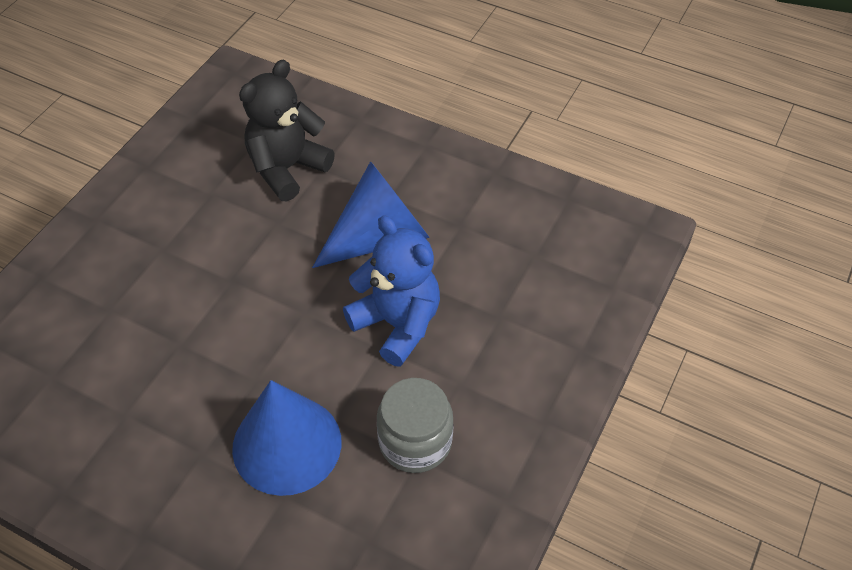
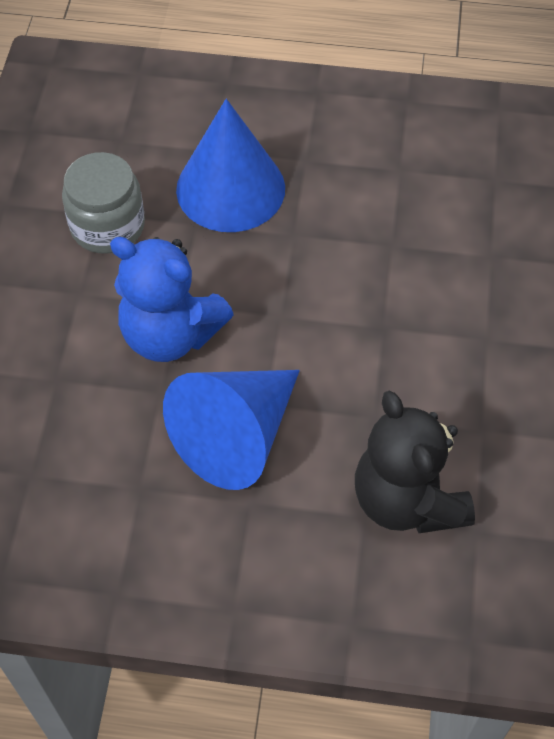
camera: 160 degrees right, 5 degrees up
black teddy bear [239,60,335,201] -> black teddy bear turned 135 degrees clockwise [355,391,475,533]

